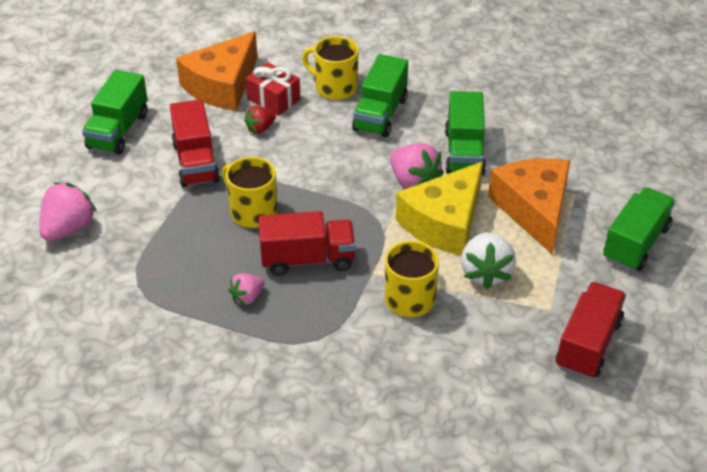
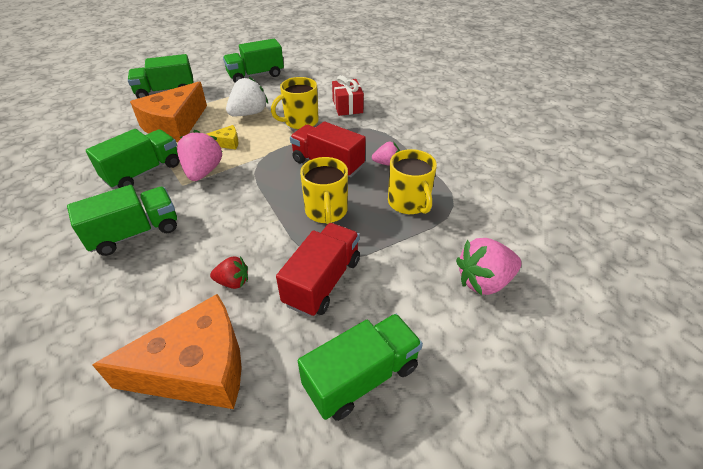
camera: 140 degrees left, 0 degrees up
red gift [246,62,300,116] -> red gift moved to [332,75,364,116]
yellow mug [302,36,359,100] -> yellow mug moved to [388,149,437,214]
yellow cheese [396,162,483,255] -> yellow cheese [207,125,238,149], size x0.42
red truck [556,282,626,379] -> green truck [223,39,284,83]

